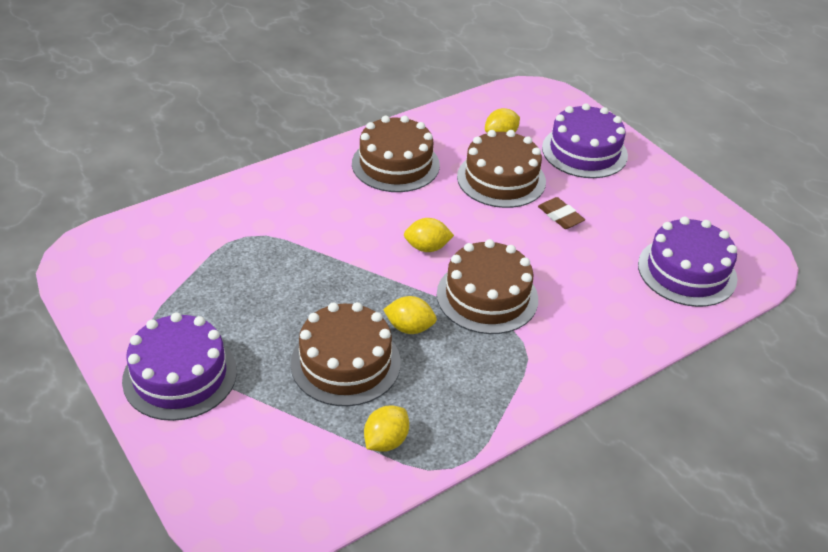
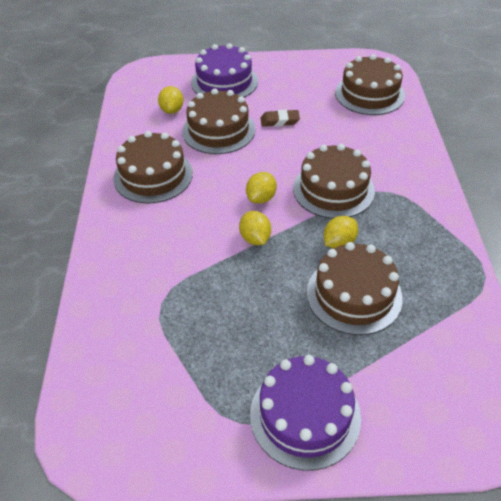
camera: 55 degrees left, 5 degrees up
yellow lemon [364,405,409,452] -> yellow lemon moved to [239,211,271,245]
purple cake [638,217,737,307] -> brown cake [335,54,405,115]

